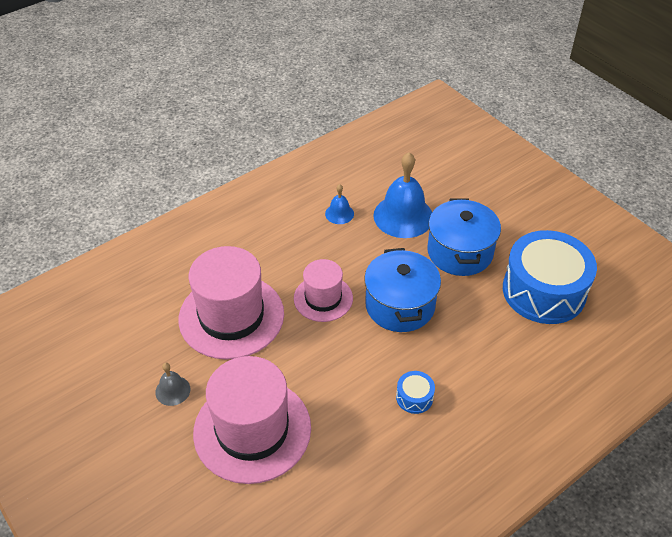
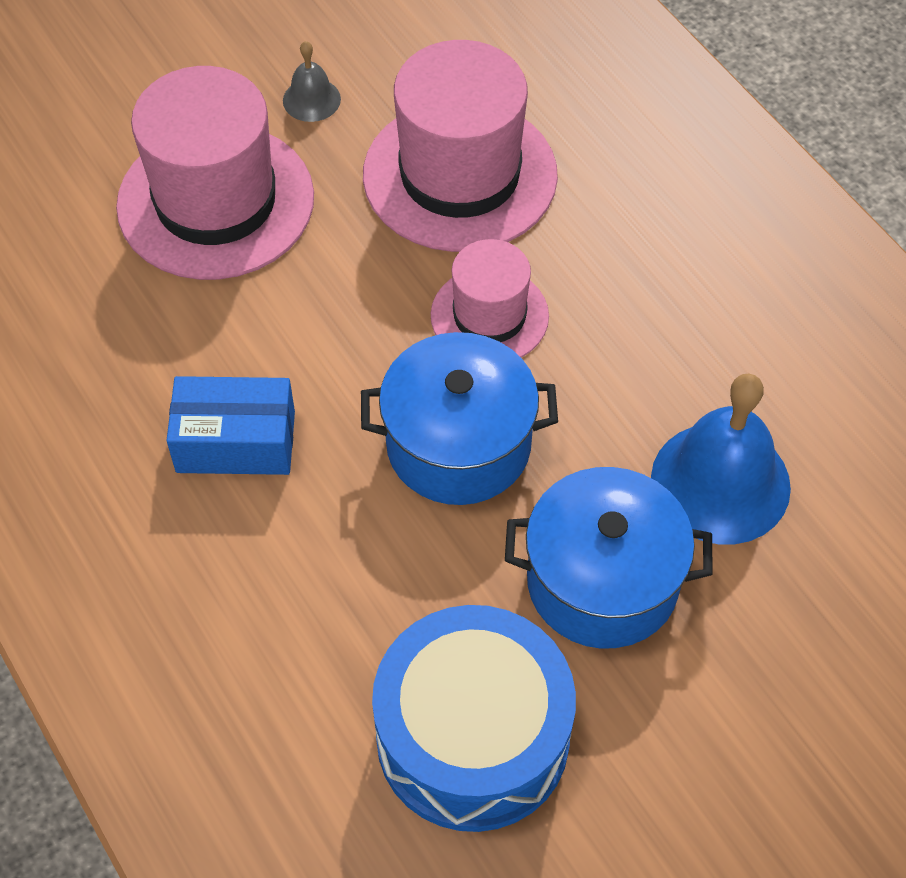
camera: 95 degrees right, 10 degrees up
blue bell [325,184,354,224] -> none
blue drum [396,371,435,414] -> blue box [166,376,295,475]

